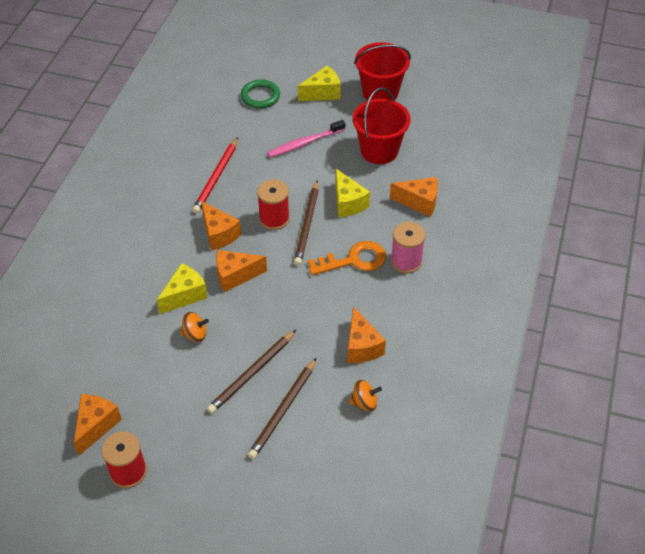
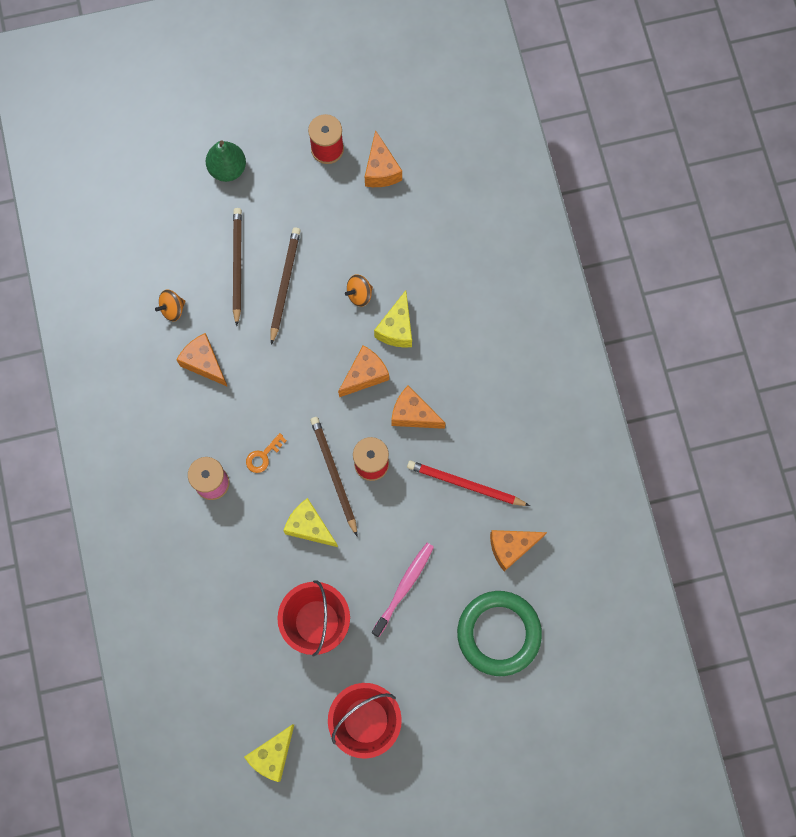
camera: 150 degrees right, 25 degrees up
red pencil [192,137,238,213] -> red pencil turned 60 degrees counterclockwise [407,461,530,506]
green ring [241,79,280,109] -> green ring [457,591,542,676], size x1.62
yellow cheese [298,66,341,101] -> yellow cheese moved to [244,724,294,782]
orange key [308,241,386,275] -> orange key [246,433,287,473], size x0.55
orange cheese [390,177,438,217] -> orange cheese moved to [490,530,547,571]
none -> green pear [206,140,246,182]

